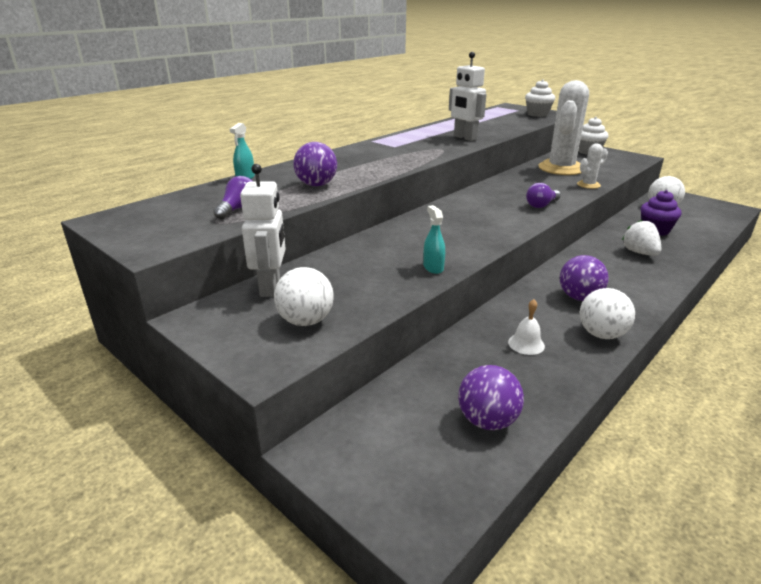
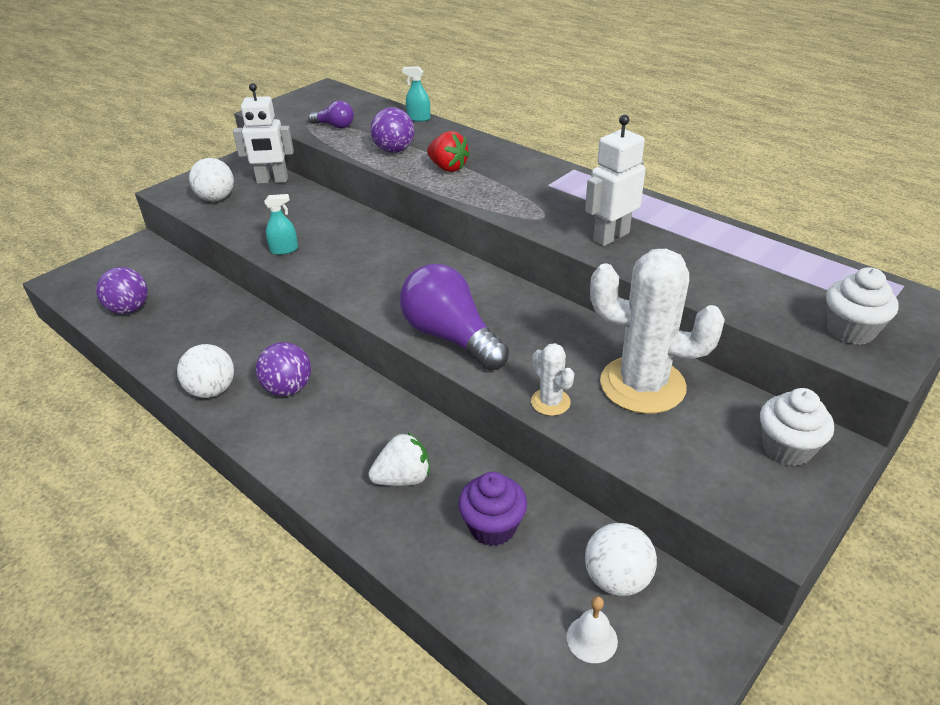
camera: 90 degrees right, 10 degrees up
white bell [508,299,545,355] -> white bell moved to [567,596,618,663]
purple light bulb [526,183,561,208] -> purple light bulb [400,264,509,371], size x1.99
none -> red strawberry [427,131,470,172]

